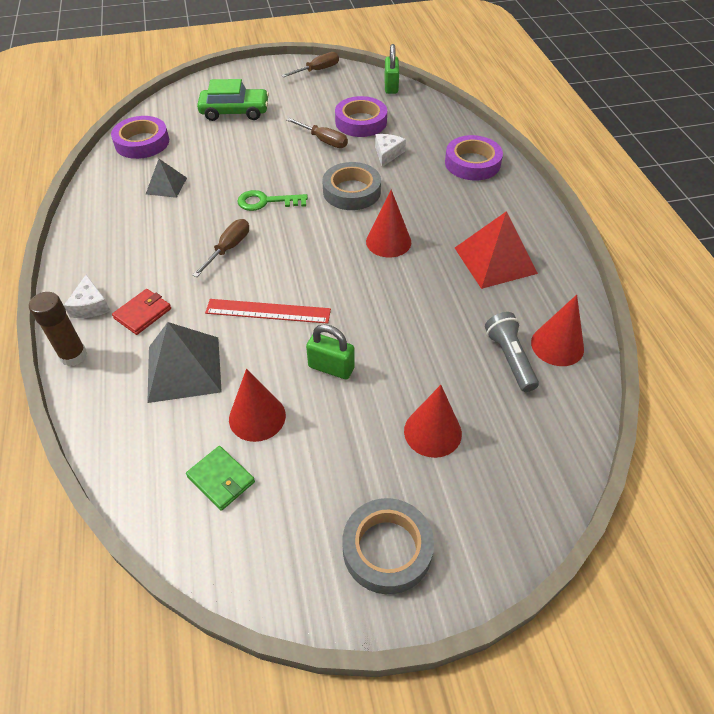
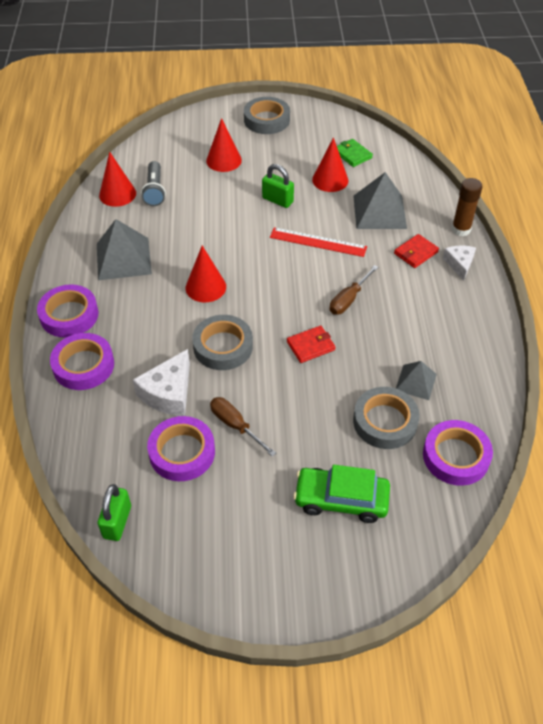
camera: 170 degrees left, 0 degrees up
green key [237,190,308,211] -> red wallet [287,326,335,363]
brown screwdriver [281,52,339,77] -> none
white cheese [375,134,406,167] -> white cheese [133,349,190,416], size x1.59
red pyramid [455,211,538,289] -> grey pyramid [97,219,152,280]
none -> purple tape [37,285,98,338]
none -> grey tape [353,387,420,449]

